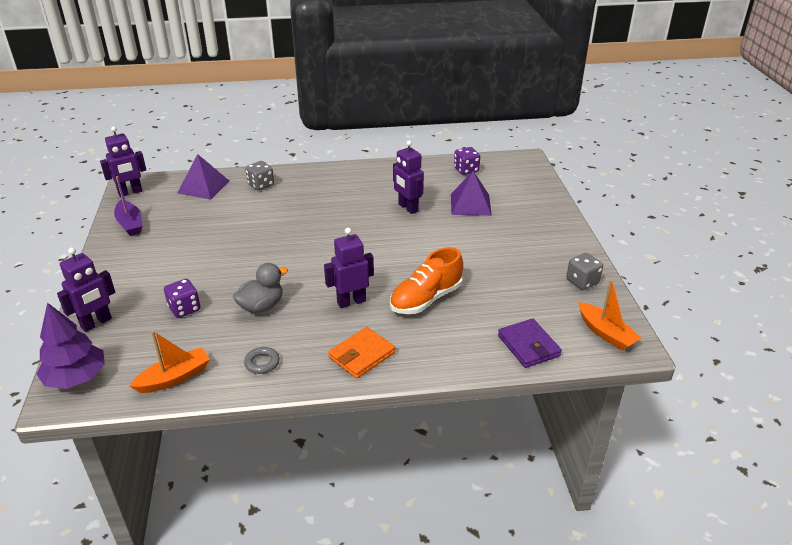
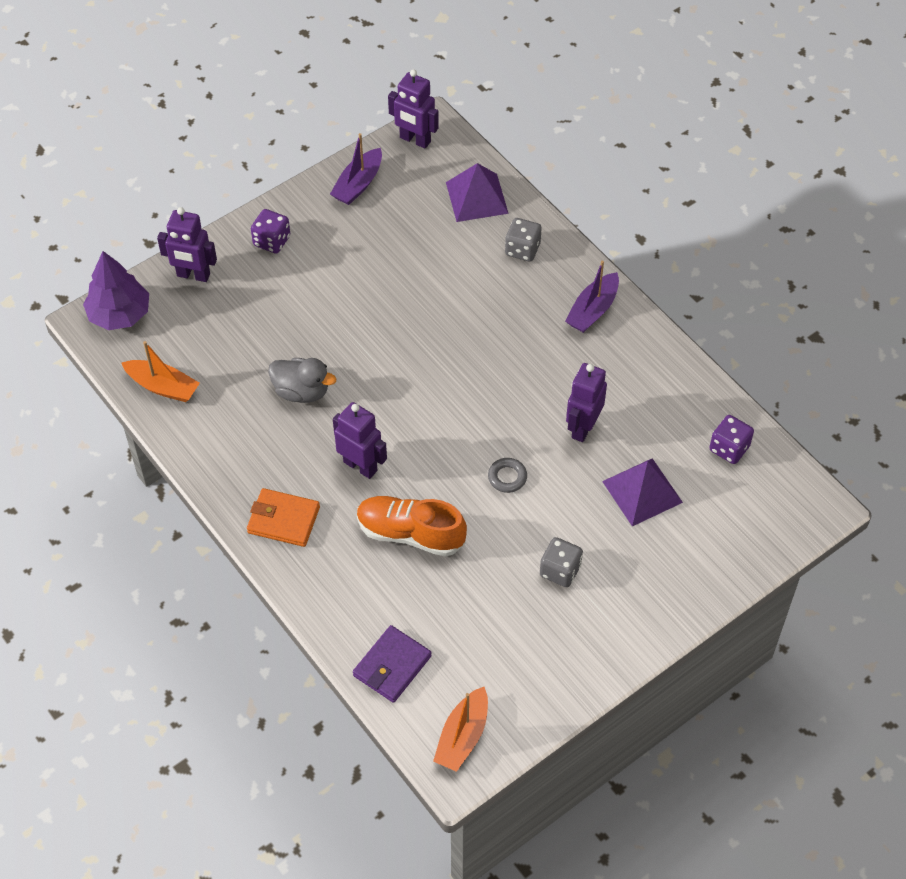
camera: 60 degrees right, 20 degrees up
purple dice [164,279,201,318] -> purple dice moved to [251,209,290,254]
grey ring [244,347,280,374] -> grey ring moved to [488,458,527,493]
grey dice [566,253,603,290] -> grey dice moved to [540,537,583,587]
none -> purple boat [565,261,619,333]

